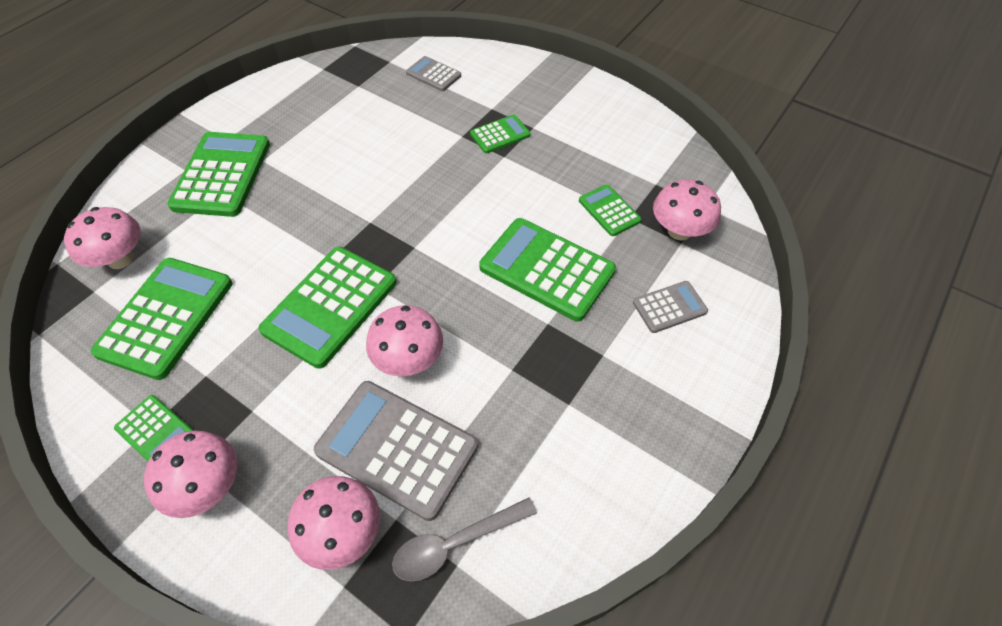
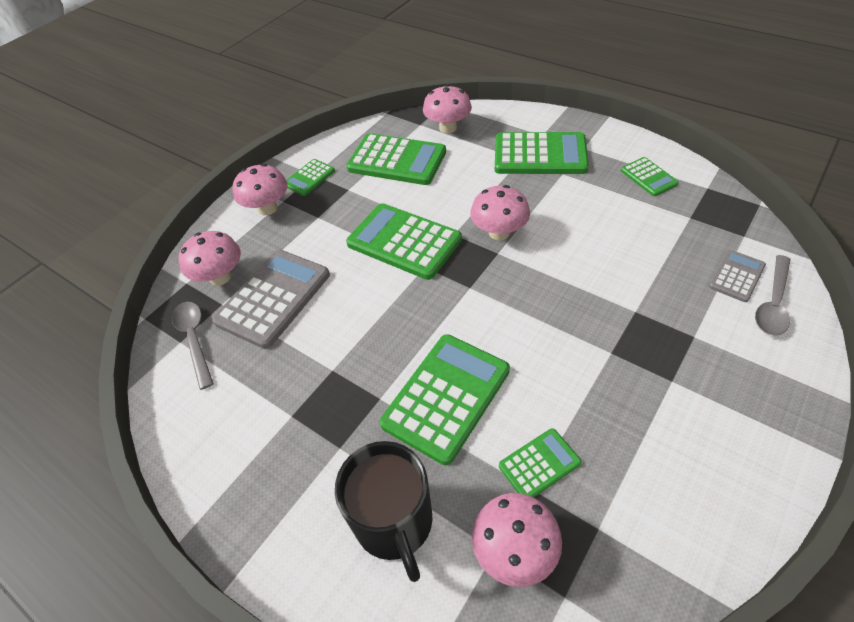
camera: 95 degrees right, 5 degrees down
pink mushroom [366,305,443,376] -> pink mushroom moved to [470,185,530,240]
green calculator [470,115,530,153] -> green calculator moved to [621,157,679,196]
grey calculator [633,281,708,333] -> black mug [335,441,432,582]
none -> grey spoon [755,255,791,336]

